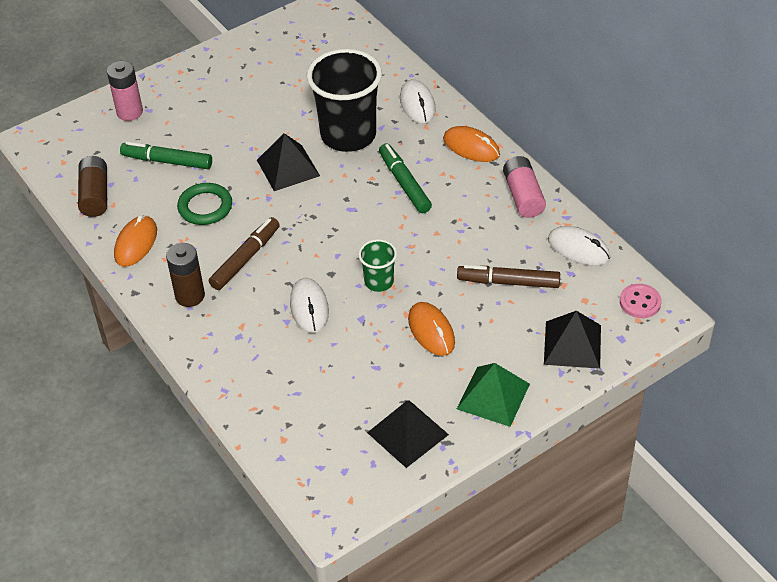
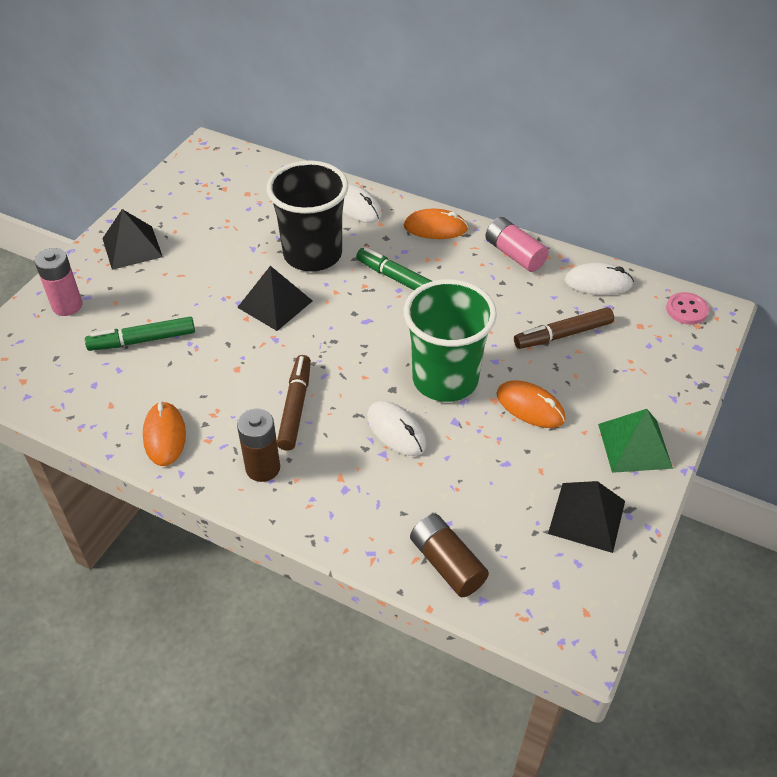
camera: 30 degrees left, 0 degrees up
brown battery [78,156,107,217] -> brown battery moved to [410,514,489,597]
green ring [177,183,232,225] -> none
green cup [358,239,397,292] -> green cup [404,279,497,402], size x2.09
black pyramid [544,311,601,369] -> black pyramid moved to [102,209,163,270]

